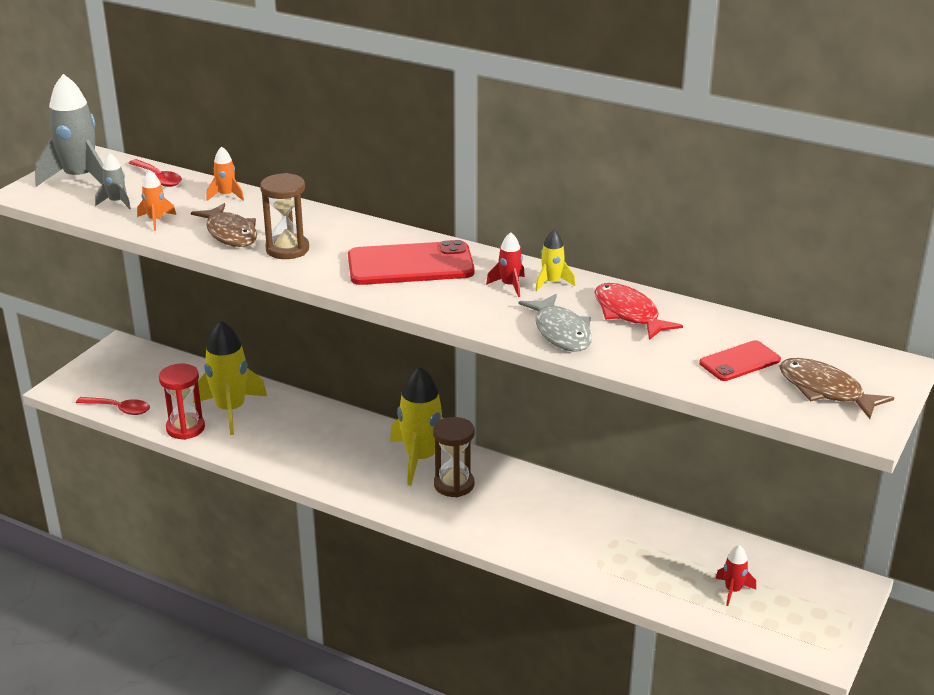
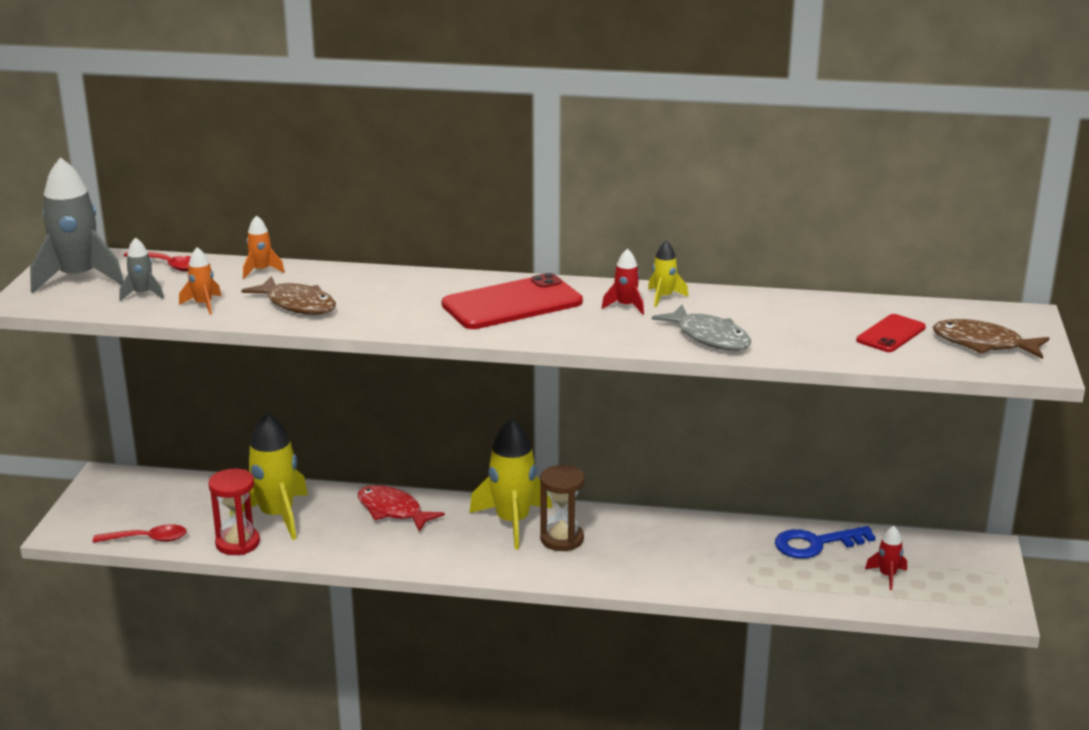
camera: 20 degrees left, 5 degrees down
brown hourglass [260,173,309,259] -> none
red fish [594,283,683,340] -> red fish moved to [358,485,445,532]
none -> blue key [775,526,876,558]

